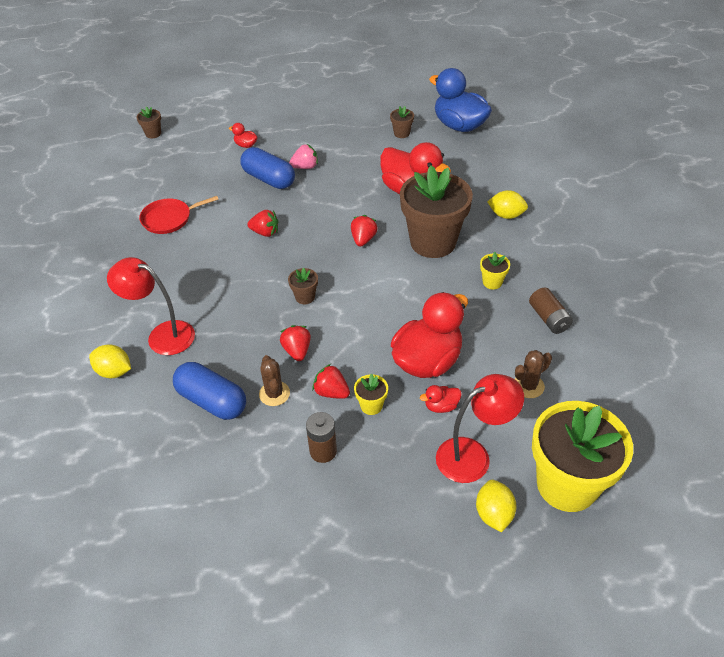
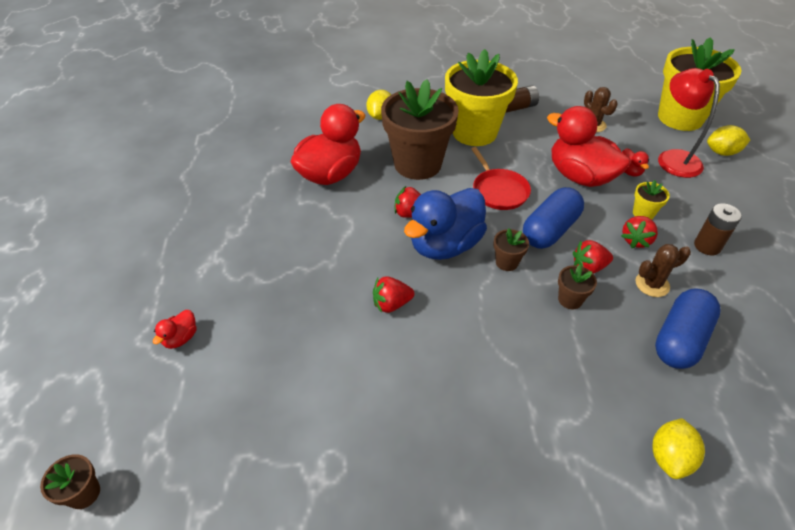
camera: 90 degrees left, 0 degrees up
red lamp [107,257,195,355] -> none
red pan [139,196,219,234] -> red pan moved to [471,147,531,210]
blue capsule [241,147,295,189] -> blue capsule moved to [523,187,584,249]
red strawberry [247,210,279,237] -> red strawberry turned 120 degrees counterclockwise [373,276,414,313]
pink strawberry [289,144,318,169] -> none
brown flower pot [390,106,414,138] -> brown flower pot moved to [558,264,597,309]
blue duck [429,68,492,132] -> blue duck moved to [404,188,487,260]
yellow flower pot [480,252,510,289] -> yellow flower pot [445,49,518,146], size x2.47

